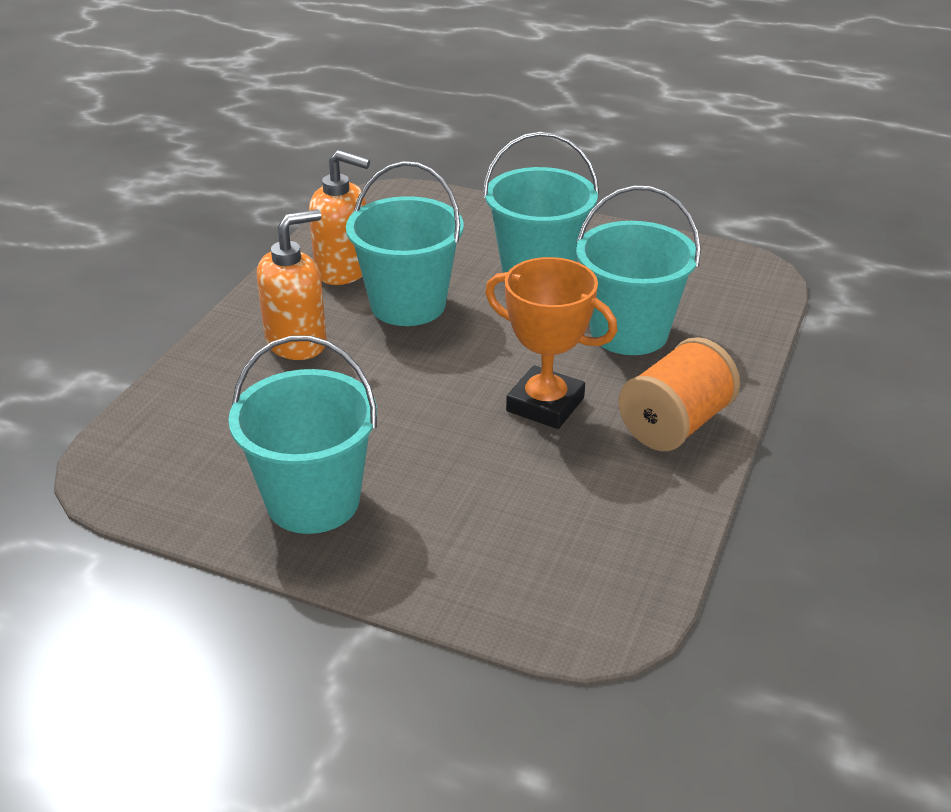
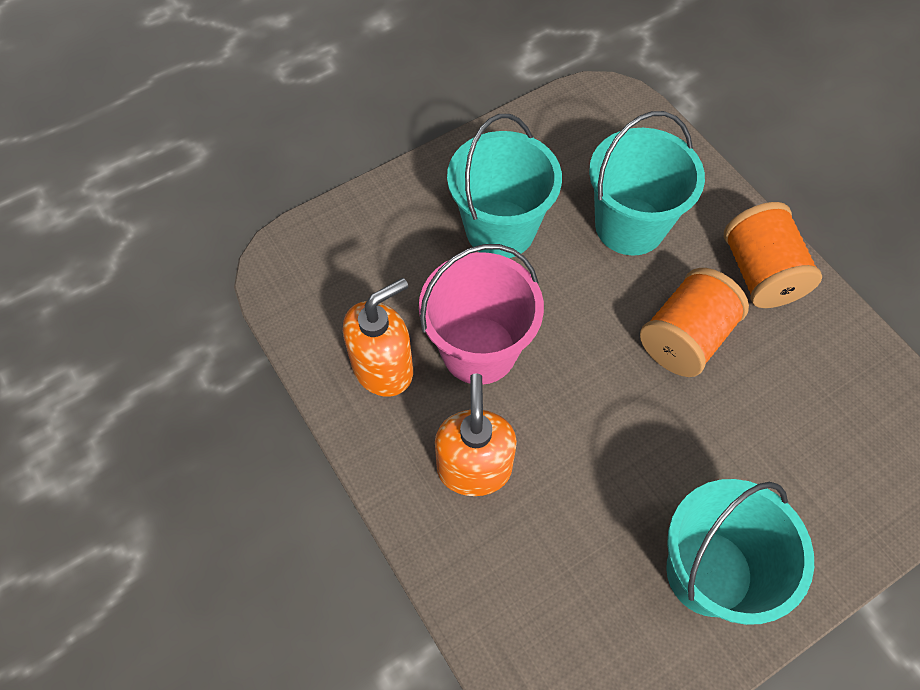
camera: 55 degrees left, 25 degrees up
turquoise bucket [346,161,464,326] -> pink bucket [419,244,544,385]
orange trophy [485,257,618,429] -> orange spool [640,268,749,377]

